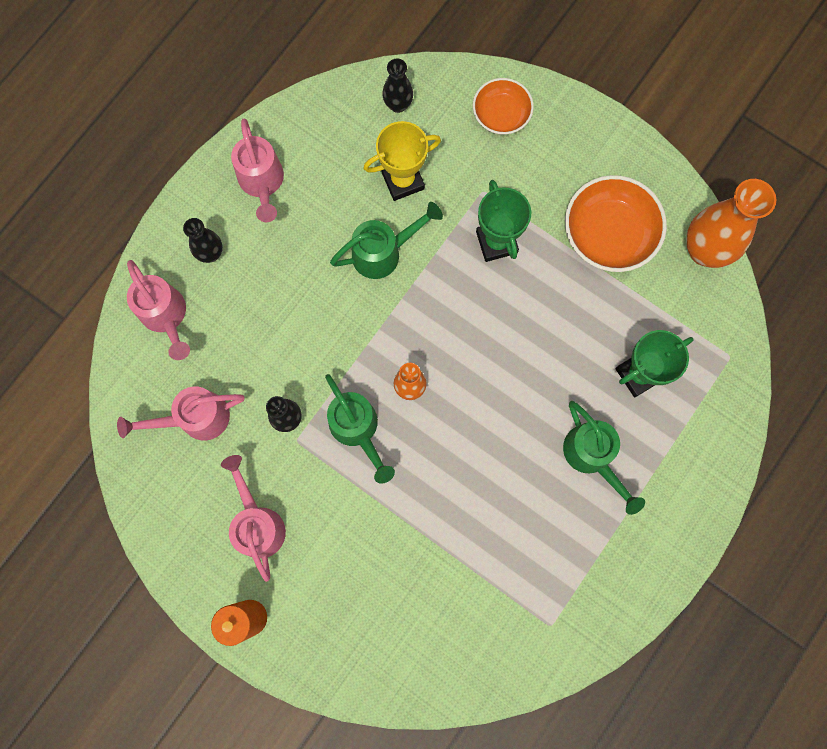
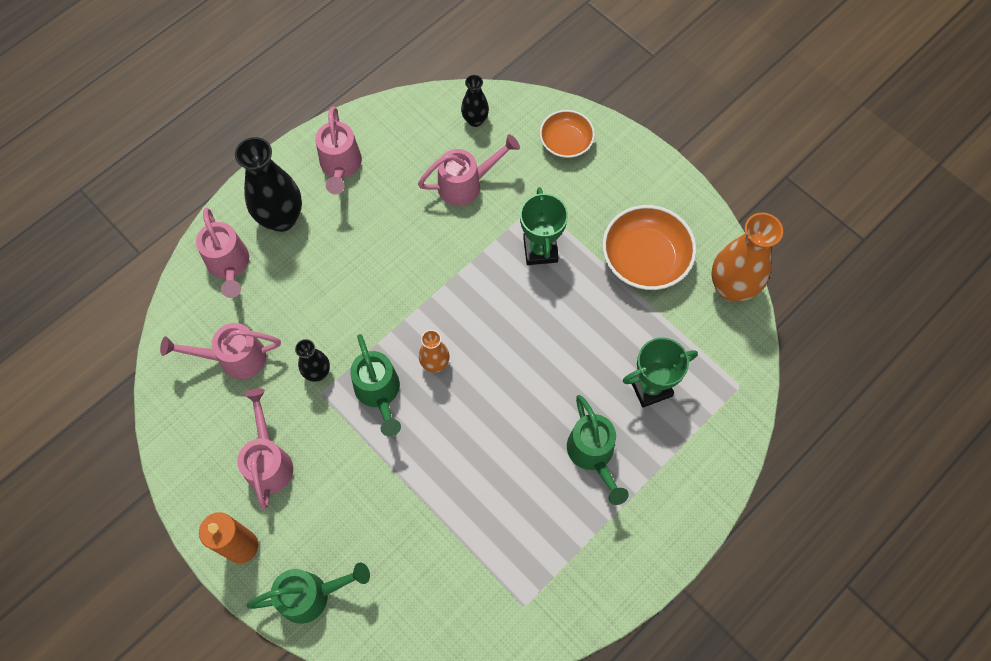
camera: 10 degrees right, 10 degrees down
black vase [183,218,223,263] -> black vase [235,137,302,232], size x1.86
green watering can [330,202,443,279] -> green watering can moved to [247,563,370,624]
yellow trophy [363,121,441,201] -> pink watering can [418,134,520,206]

